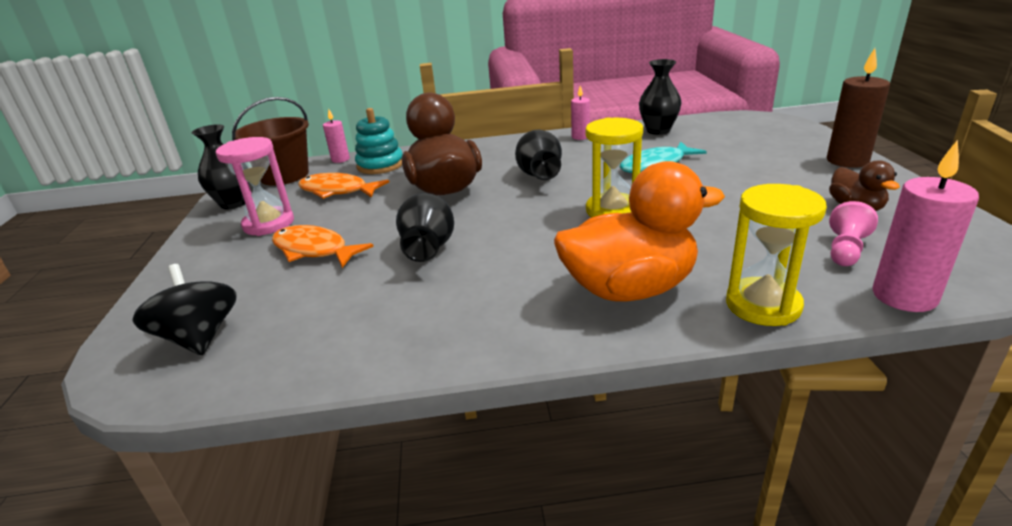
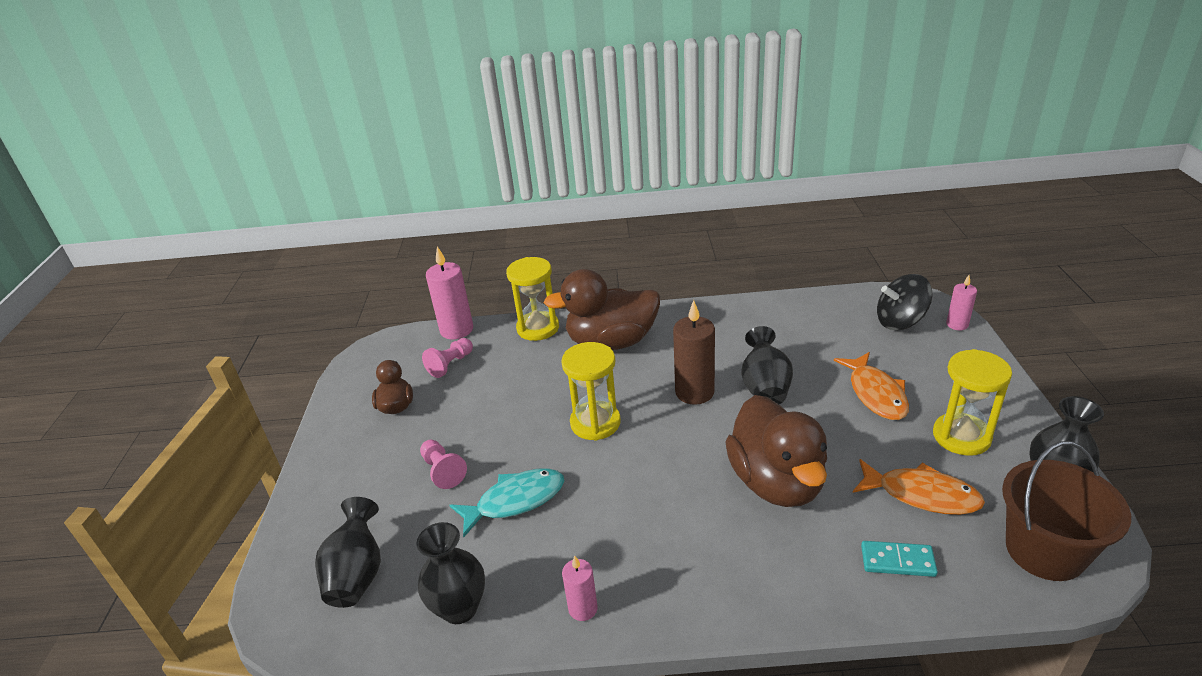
camera: 175 degrees left, 5 degrees up
black spinning top [132,264,237,355] -> black spinning top turned 105 degrees clockwise [877,274,933,330]
pink hourglass [216,137,294,236] -> yellow hourglass [933,349,1012,456]
orange fish [272,225,374,268] -> orange fish turned 45 degrees clockwise [834,352,909,420]
pink candle [323,109,350,163] -> pink candle moved to [946,275,977,330]
turquoise stacking toy [355,108,402,174] -> turquoise domino [861,541,938,577]
black vase [515,130,562,180] -> black vase moved to [315,497,381,608]
orange duck [554,161,725,301] -> brown duck [544,269,660,350]
brown candle [827,48,890,168] -> brown candle moved to [673,300,715,405]
none -> pink pawn [420,440,467,489]

